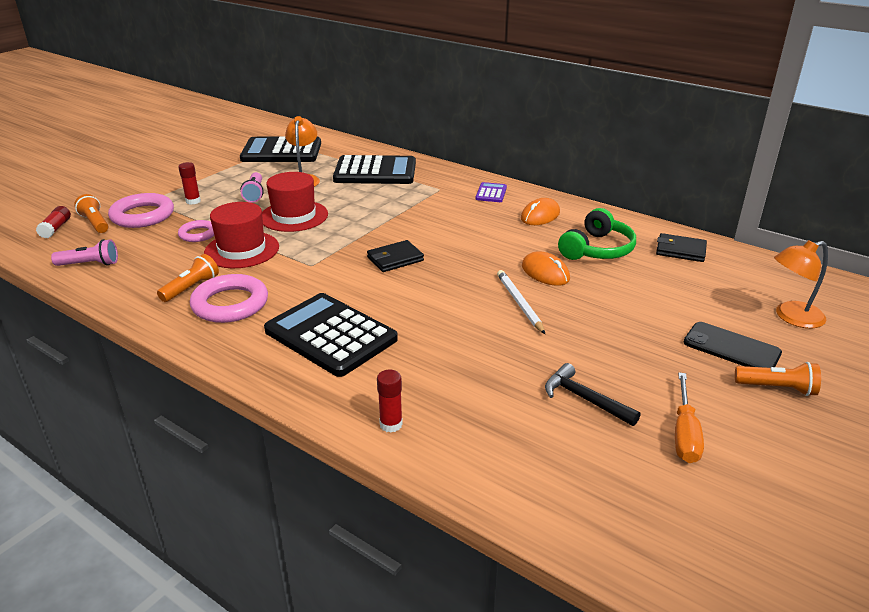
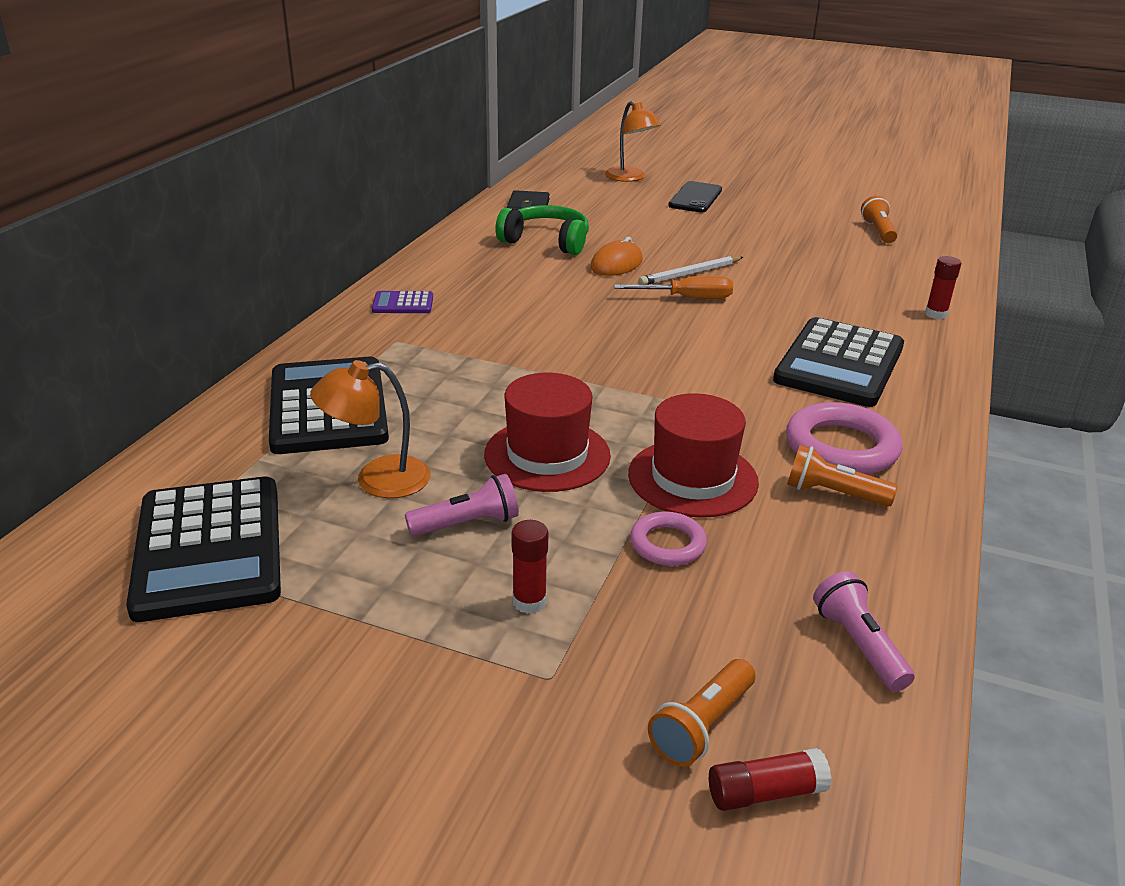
camera: 105 degrees left, 0 degrees up
pink ring [108,193,174,228] -> none
black wallet [367,240,424,272] -> none
orange mouse [521,198,560,225] -> none
black hammer [545,363,641,426] -> none
orange screwdriver [675,373,704,463] -> orange screwdriver moved to [614,276,733,299]
orange flashlight [735,362,821,396] -> orange flashlight moved to [861,196,898,243]

